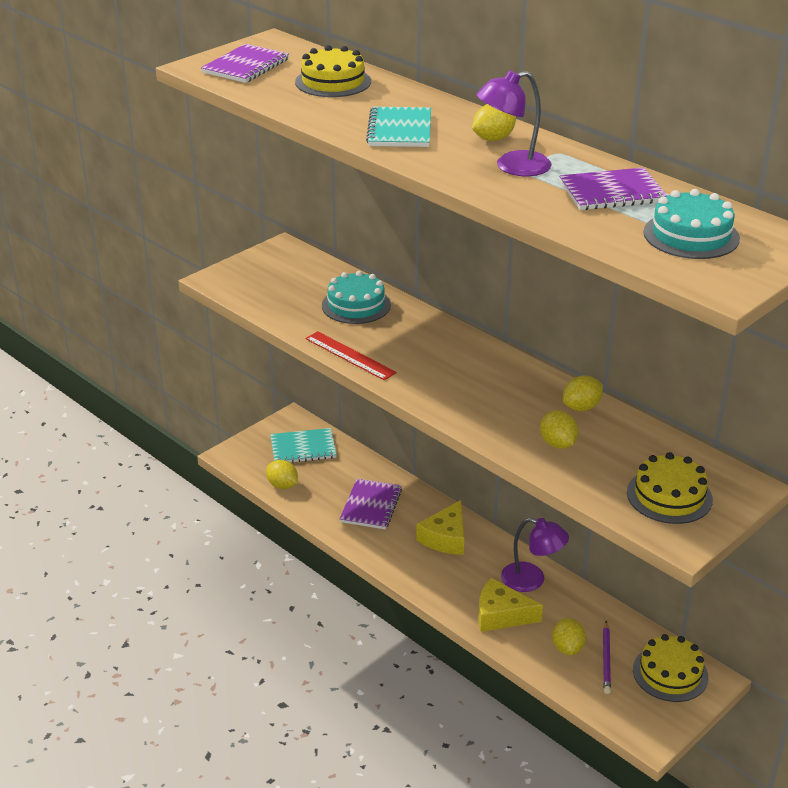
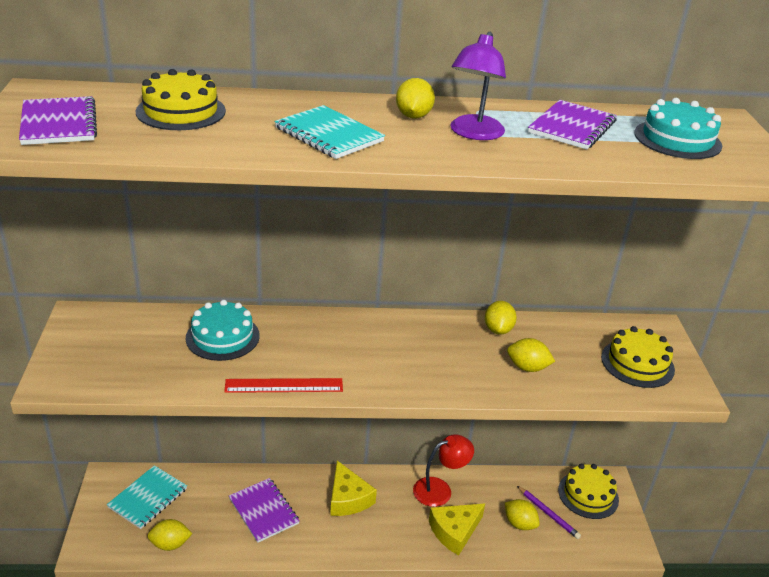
camera: 50 degrees left, 0 degrees up
purple lamp [501,518,569,592] -> red lamp [413,434,474,507]

